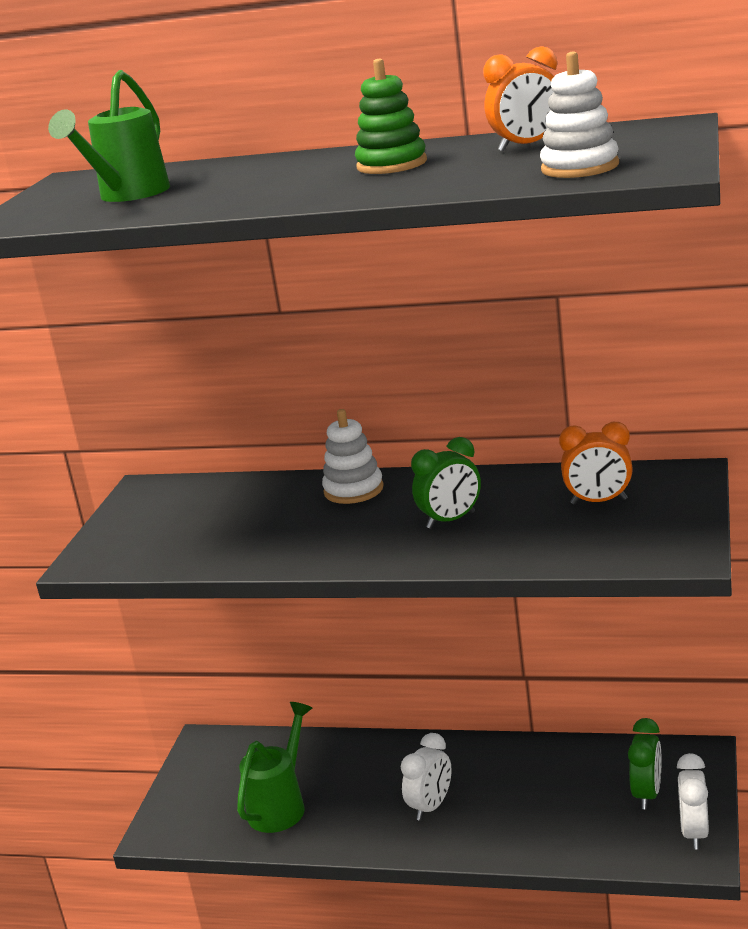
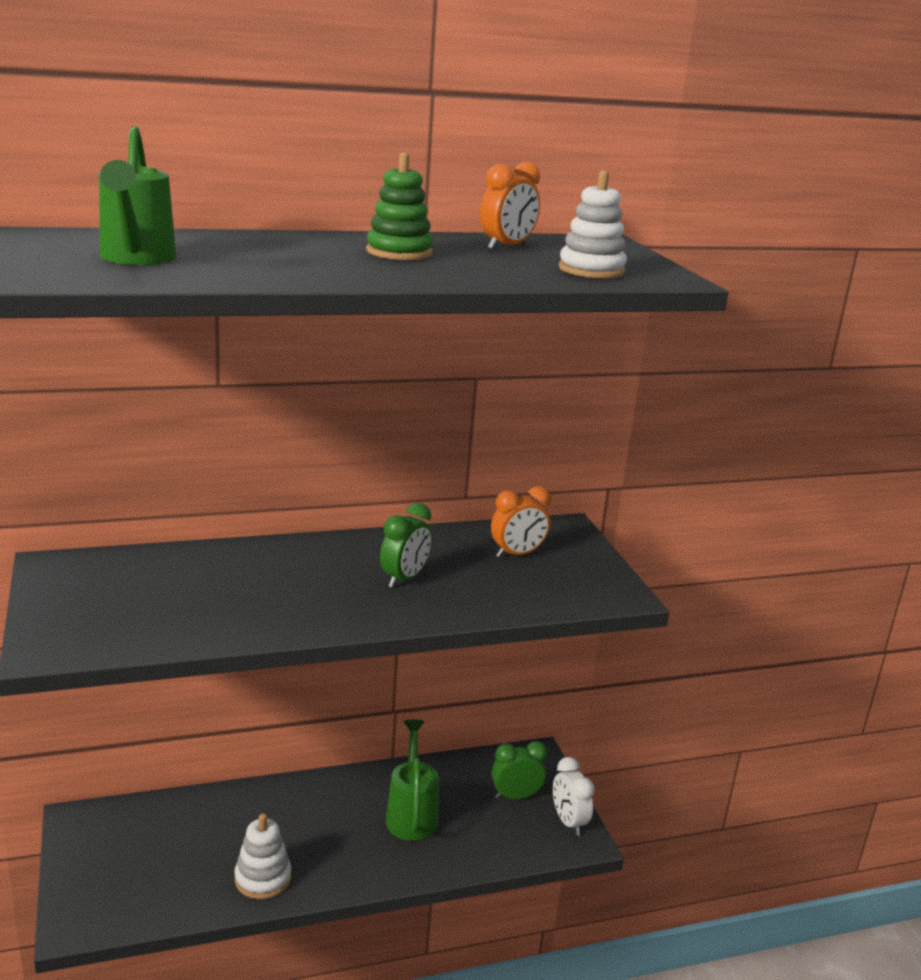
camera: 35 degrees left, 0 degrees up
green watering can [237,702,312,833] -> green watering can moved to [386,719,439,841]
white stacking toy [322,409,384,504] -> white stacking toy moved to [234,814,291,899]
white clock [401,733,452,821] -> none
green clock [628,718,661,809] -> green clock turned 90 degrees counterclockwise [492,741,547,799]

